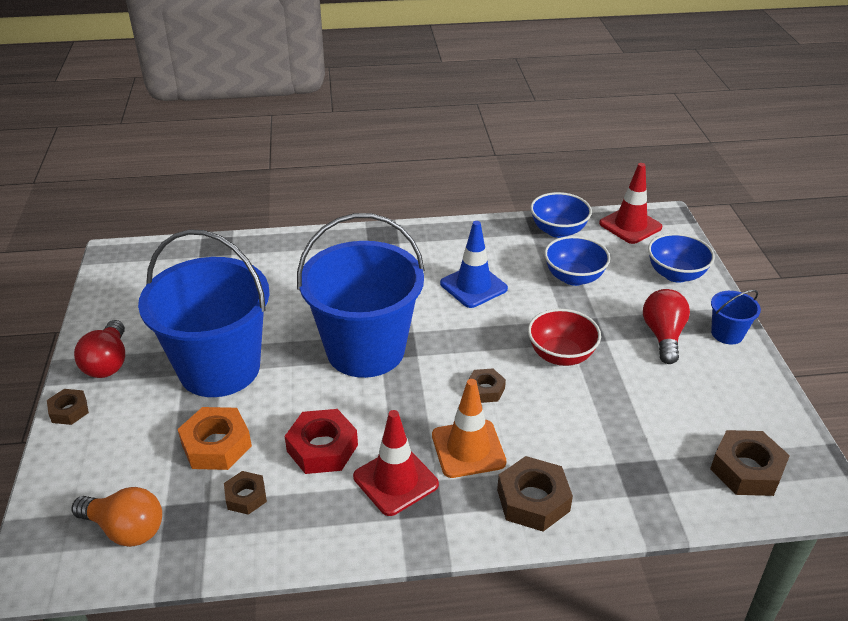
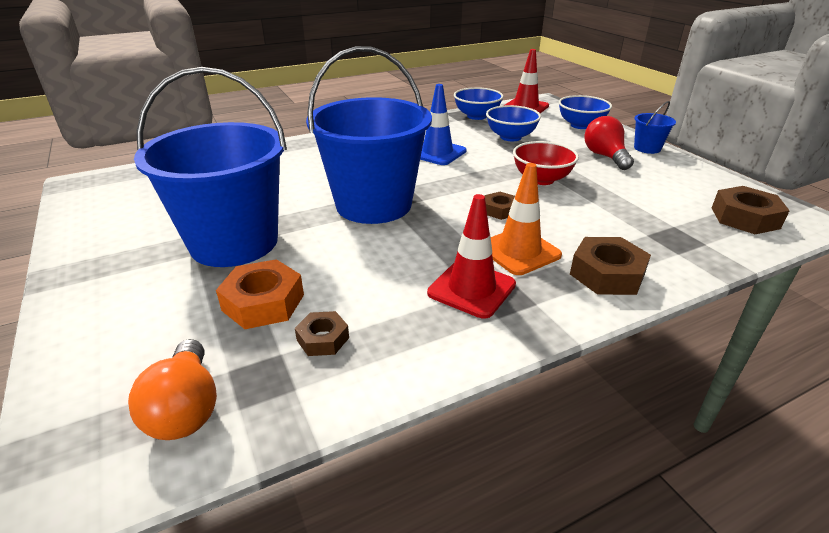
camera: 20 degrees left, 5 degrees down
brown nut [47,389,89,425] -> none
orange light bulb [72,487,162,547] -> orange light bulb turned 75 degrees clockwise [128,339,217,440]
red light bulb [74,320,125,378] -> none
red nut [285,409,358,474] -> none

